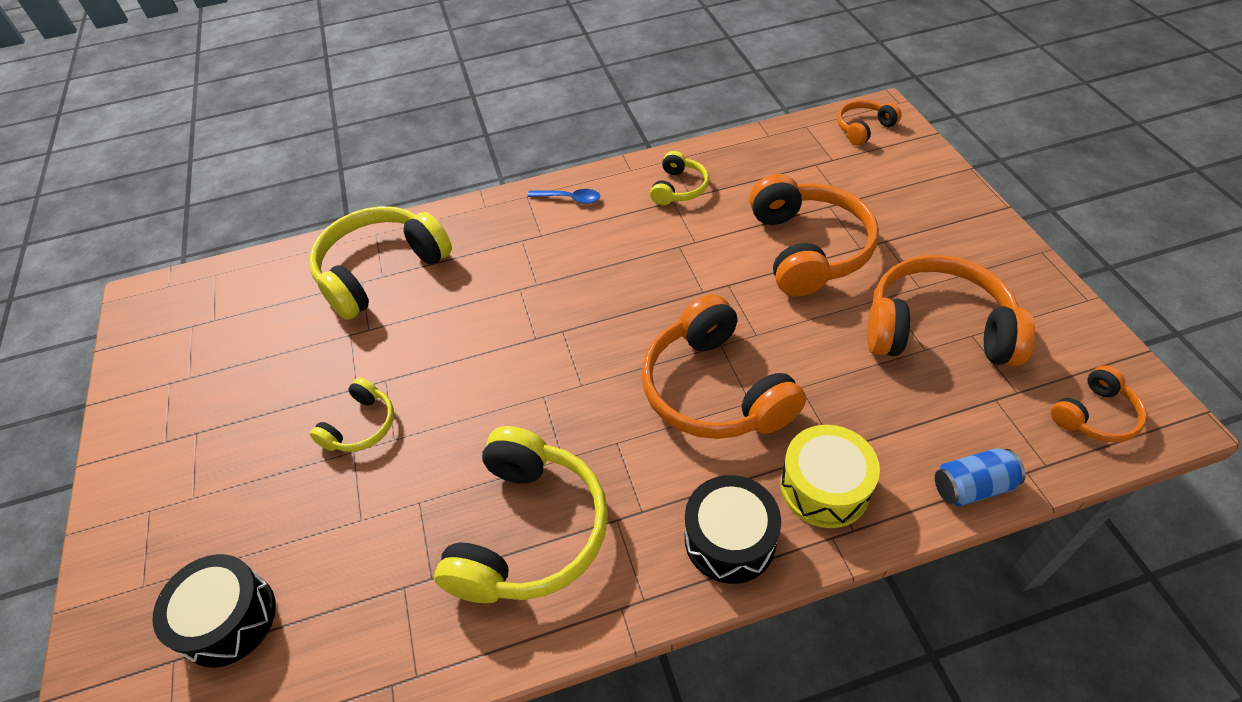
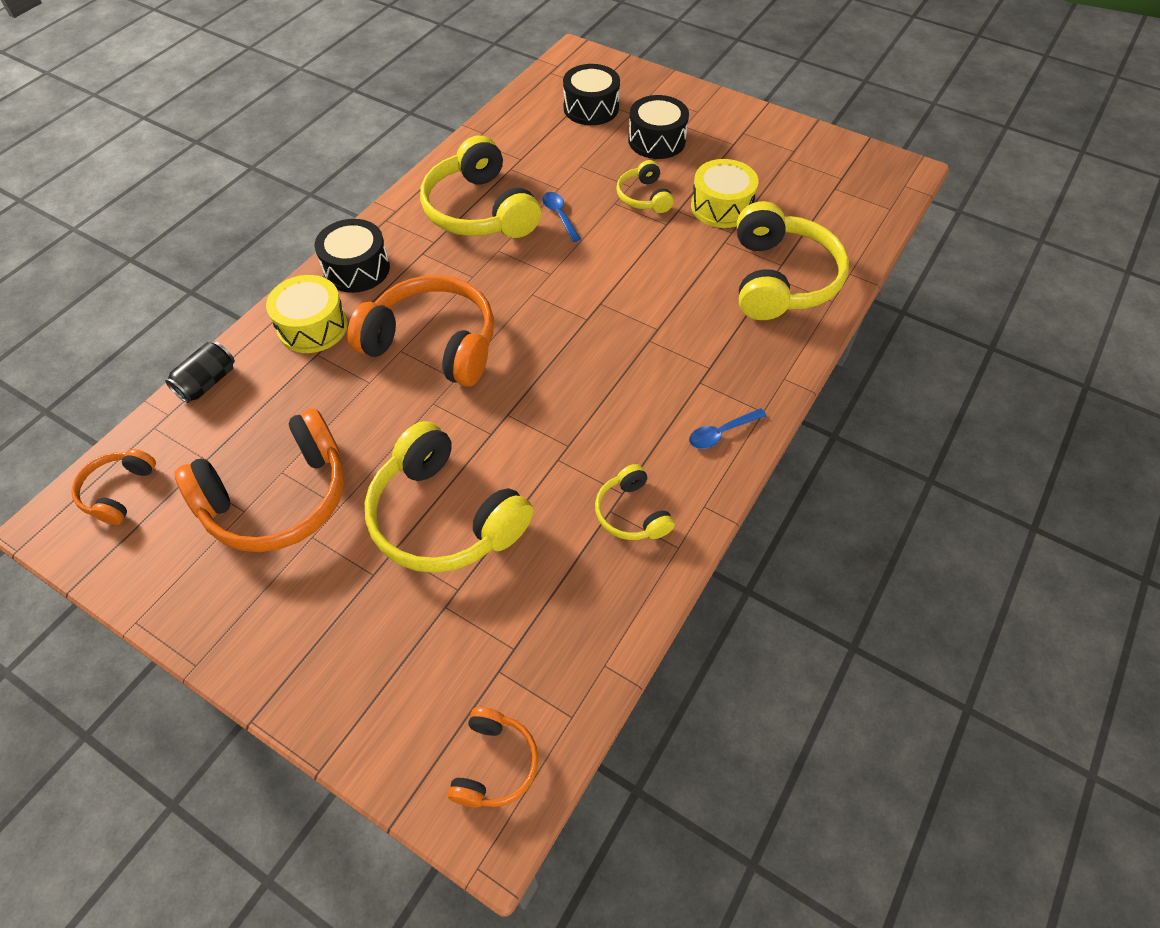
camera: 135 degrees right, 5 degrees up
orange headphones [749,174,879,296] -> yellow headphones [365,421,533,573]
blue can [935,448,1026,506] -> black can [165,341,235,403]
none -> blue spoon [542,192,581,242]
none -> black drum [628,95,689,159]
none -> yellow drum [691,159,758,228]

